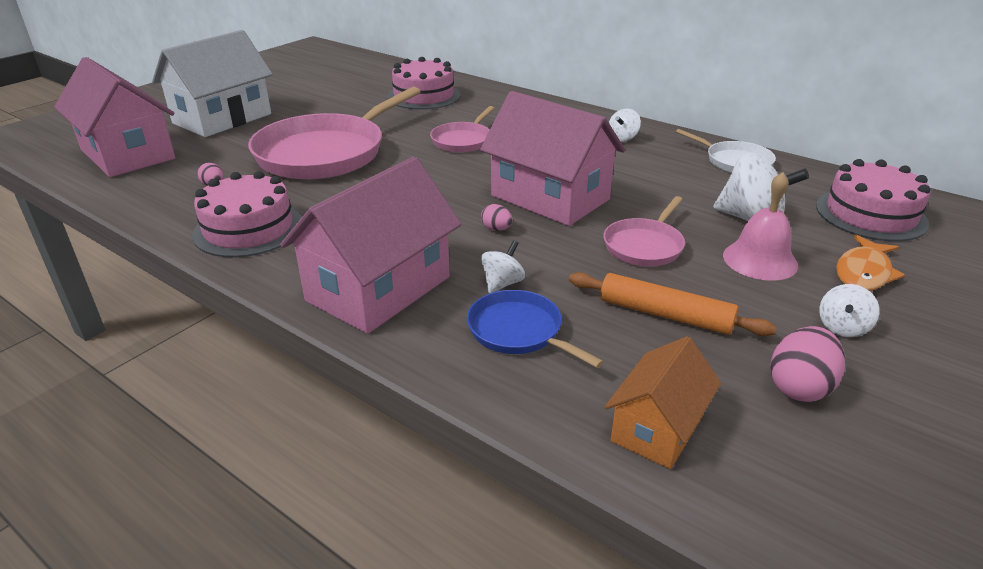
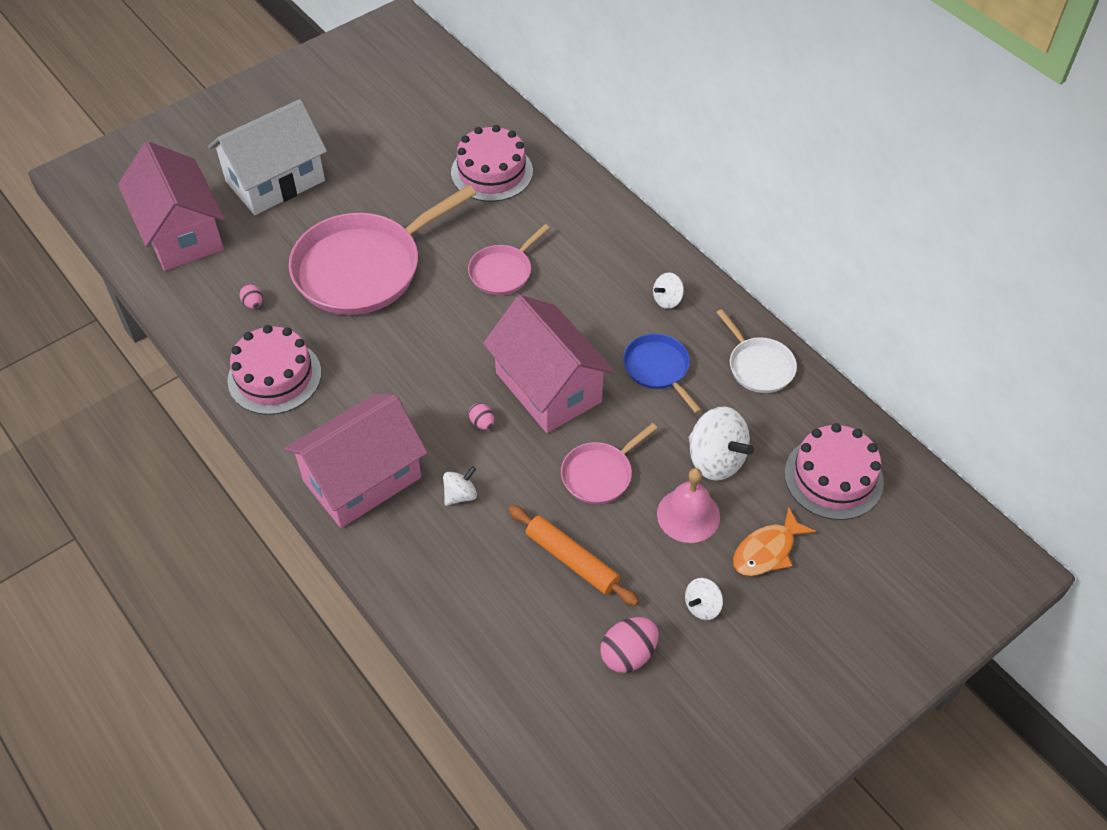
camera: 15 degrees right, 20 degrees up
blue pan [467,290,604,368] -> blue pan moved to [623,334,702,413]
orange house [604,336,721,469] -> none

